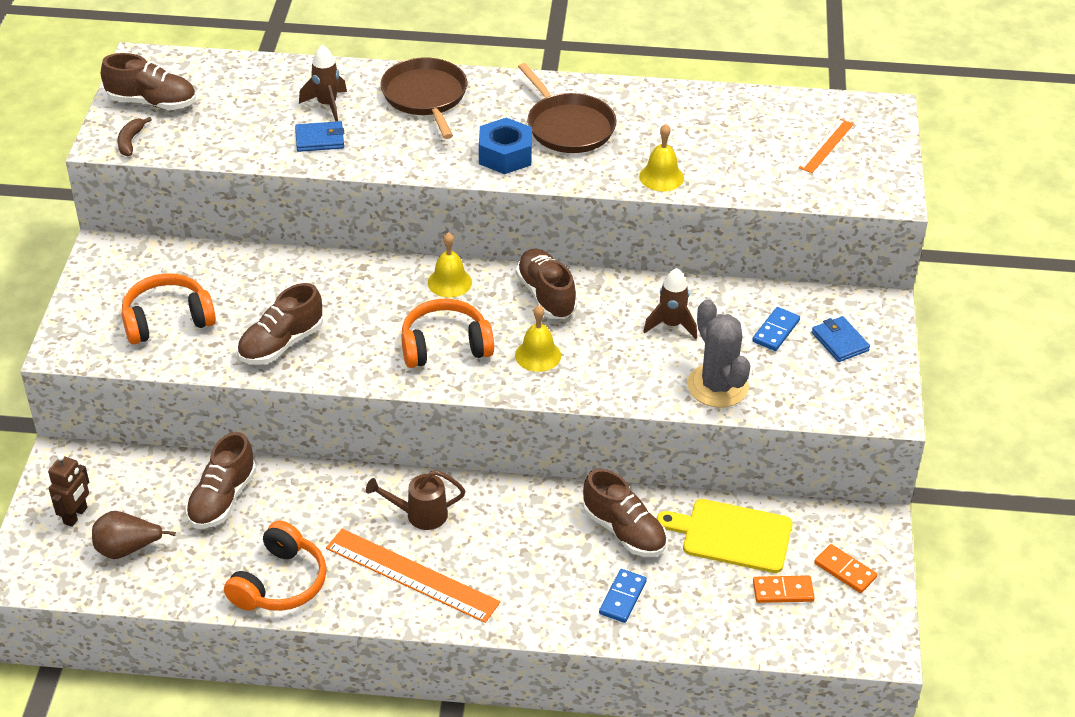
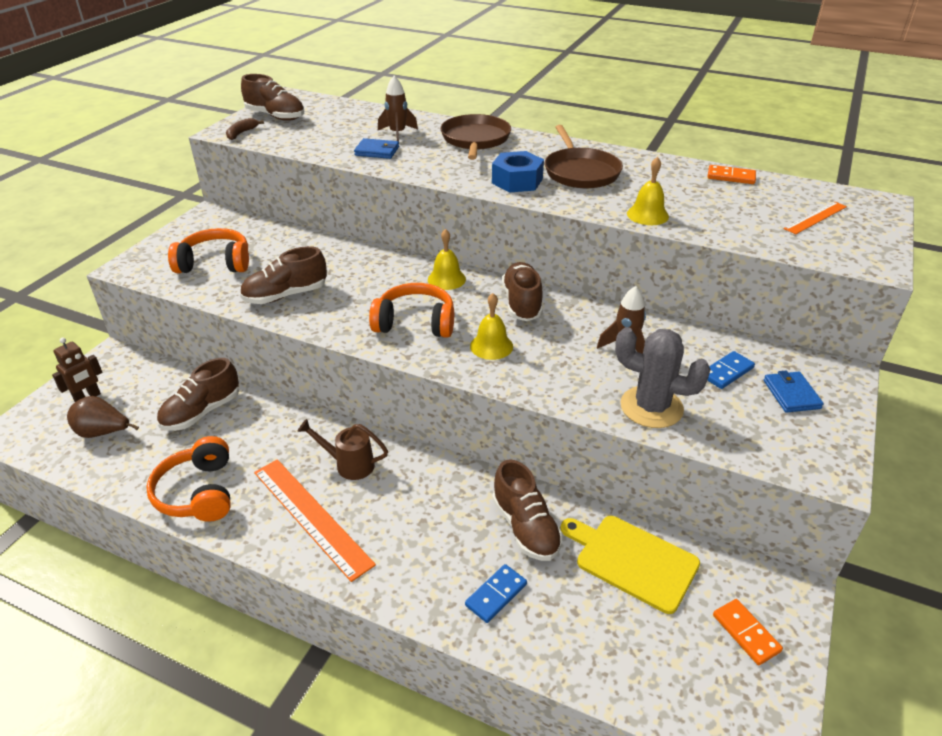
camera: 20 degrees right, 5 degrees down
orange headphones [224,521,327,611] -> orange headphones turned 120 degrees clockwise [146,436,231,522]
grey cactus [687,299,750,407] -> grey cactus turned 60 degrees counterclockwise [615,327,711,428]
orange domino [753,575,815,603] -> orange domino moved to [708,165,756,184]

